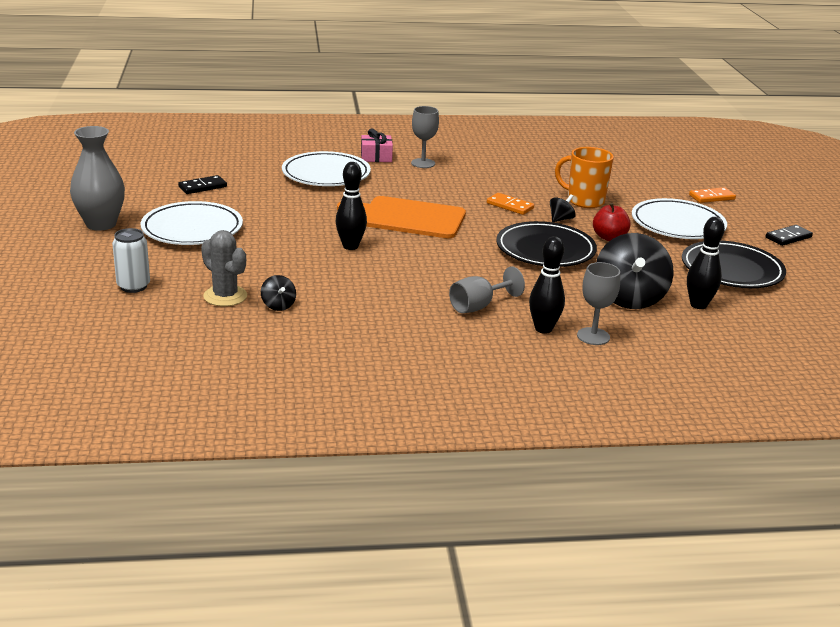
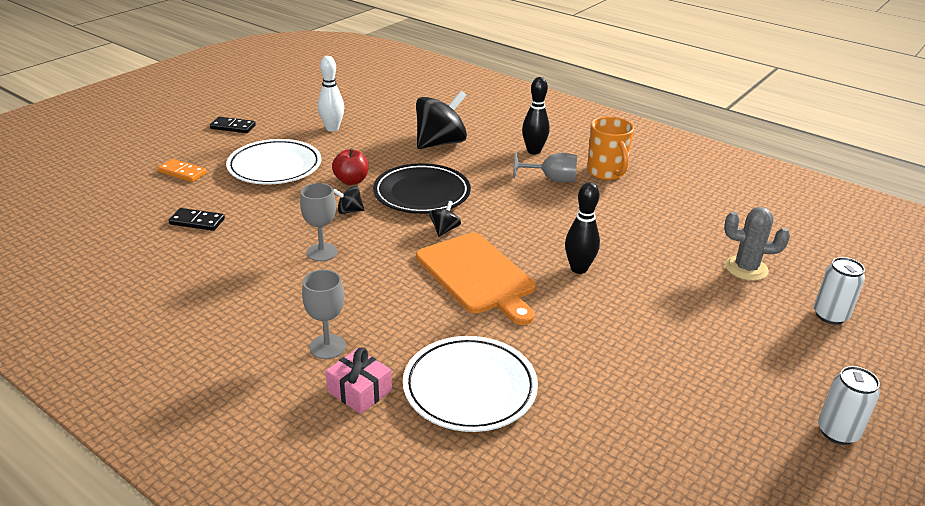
camera: 135 degrees left, 5 degrees up
grey vase [70,126,125,231] -> white can [818,366,880,445]
white plate [141,201,243,245] -> none
black domino [178,175,227,194] -> black domino moved to [168,208,225,231]
grey cactus [201,230,247,306] -> grey cactus turned 75 degrees counterclockwise [724,207,790,281]
black spinning top [261,275,296,311] -> black spinning top moved to [429,201,461,237]
orange domino [487,193,534,215] -> none
orange mug [555,147,614,208] -> orange mug moved to [587,117,634,180]
grey goblet [577,262,620,345] -> grey goblet moved to [300,183,338,261]
black plate [682,241,786,288] -> white bowling pin [318,56,344,132]
black bowling pin [687,217,725,309] -> none

